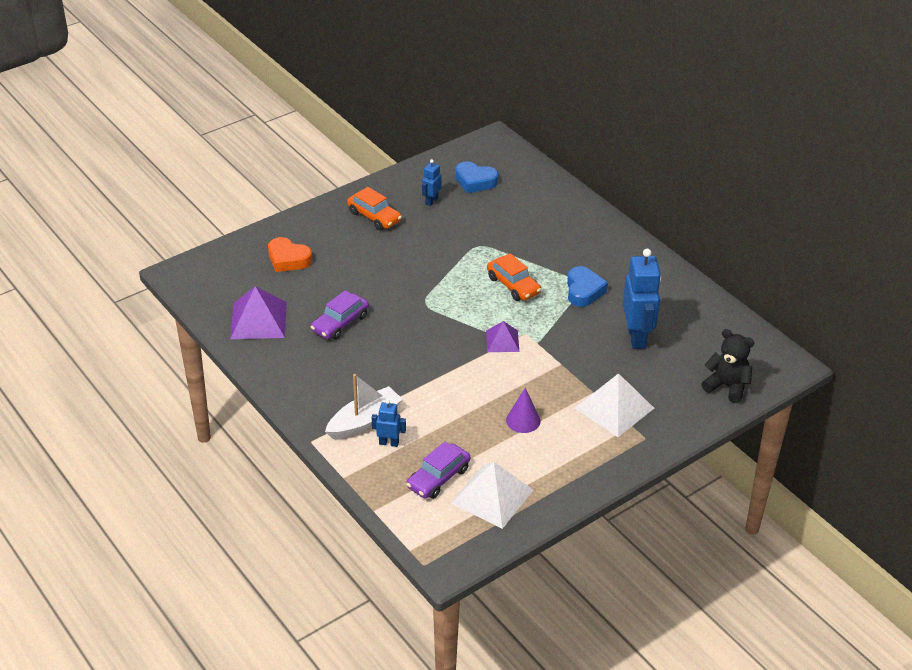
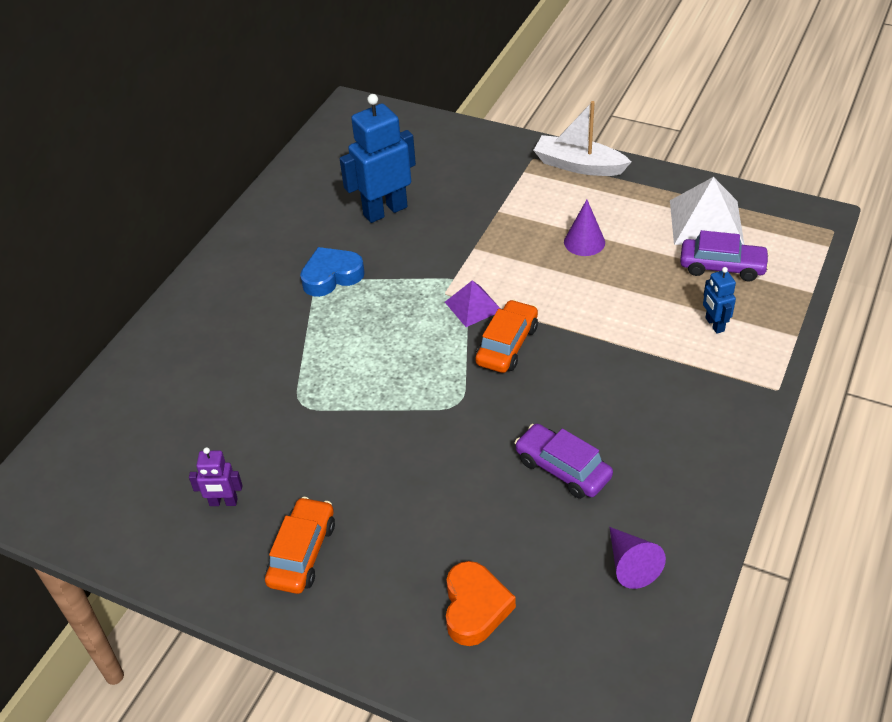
camera: 115 degrees left, 5 degrees up
purple pyramid [230,286,287,339] -> purple cone [609,527,666,589]
purple car [311,290,369,340] -> purple car turned 150 degrees counterclockwise [514,424,613,499]
white boat [325,374,403,439] -> white boat moved to [533,101,631,176]
blue robot [422,159,442,206] -> purple robot [189,447,242,506]
blue heart [455,161,498,193] -> none
orange car [487,253,541,301] -> orange car moved to [475,300,538,373]
white pyramid [575,373,654,437] -> none
black teddy bear [701,329,755,403] -> none

